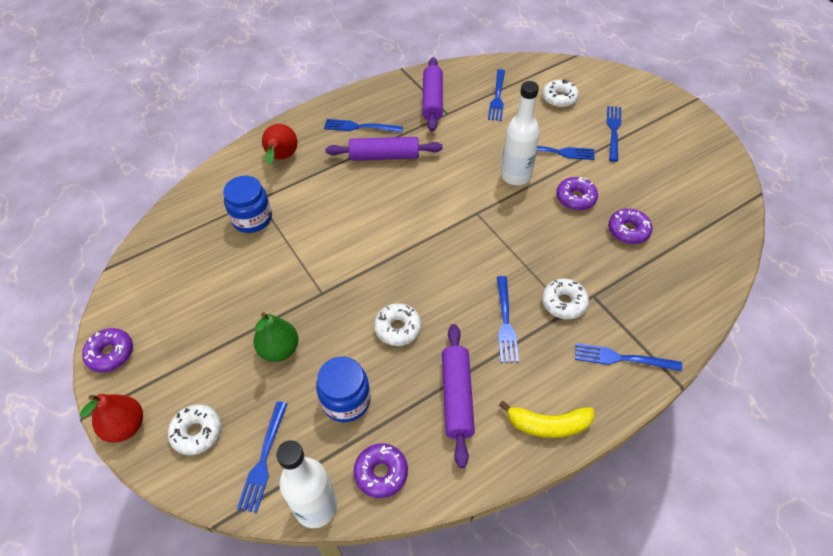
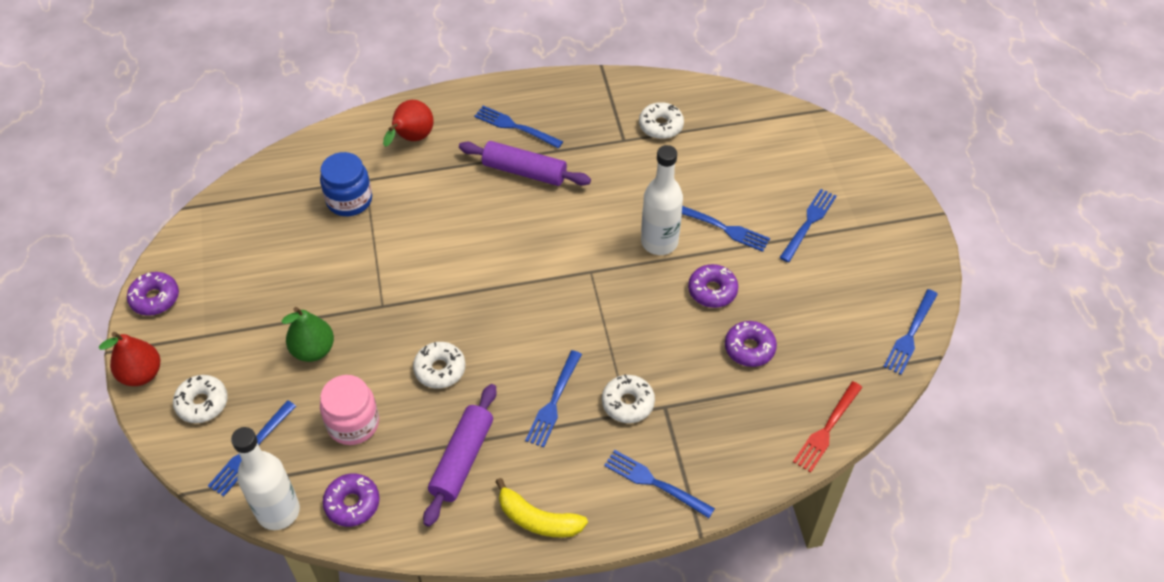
camera: 20 degrees right, 0 degrees up
blue jar [316,357,371,422] -> pink jar [320,375,379,445]
purple rolling pin [422,57,443,132] -> none
blue fork [488,69,505,121] -> blue fork moved to [883,289,938,375]
white donut [542,79,579,108] -> white donut moved to [639,102,684,139]
none -> red fork [793,381,863,473]

